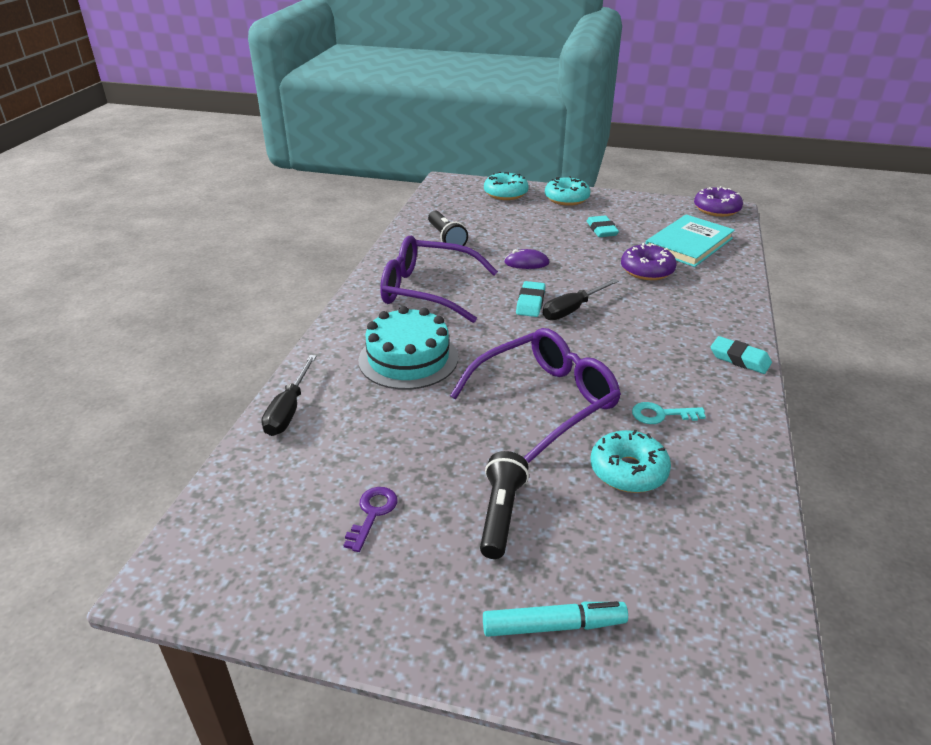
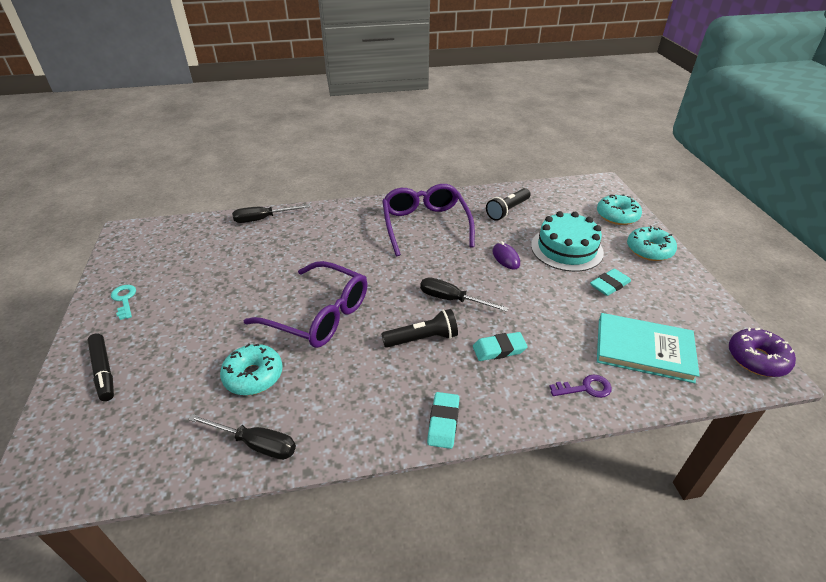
camera: 65 degrees right, 5 degrees up
purple key [344,487,398,552] -> purple key moved to [549,374,612,398]
turquoise cake [358,306,458,390] -> turquoise cake moved to [531,211,604,272]
black flashlight [480,451,529,559] -> black flashlight moved to [381,309,458,348]
turquoise marker [483,601,628,637] -> black marker [87,333,114,401]
turquoise eraser [516,281,546,317] -> turquoise eraser moved to [473,332,528,361]
purple donut [621,243,677,280] -> none
turquoise key [632,402,706,424] -> turquoise key moved to [111,285,136,320]
none -> black screwdriver [188,414,296,460]

